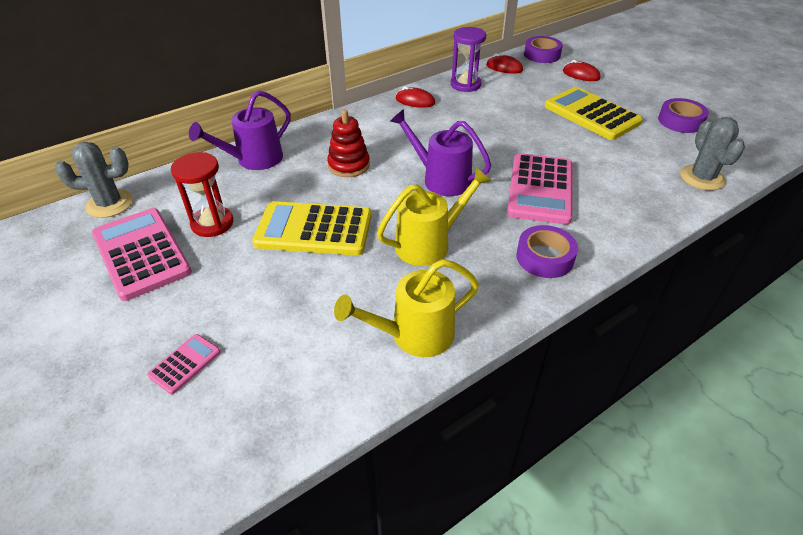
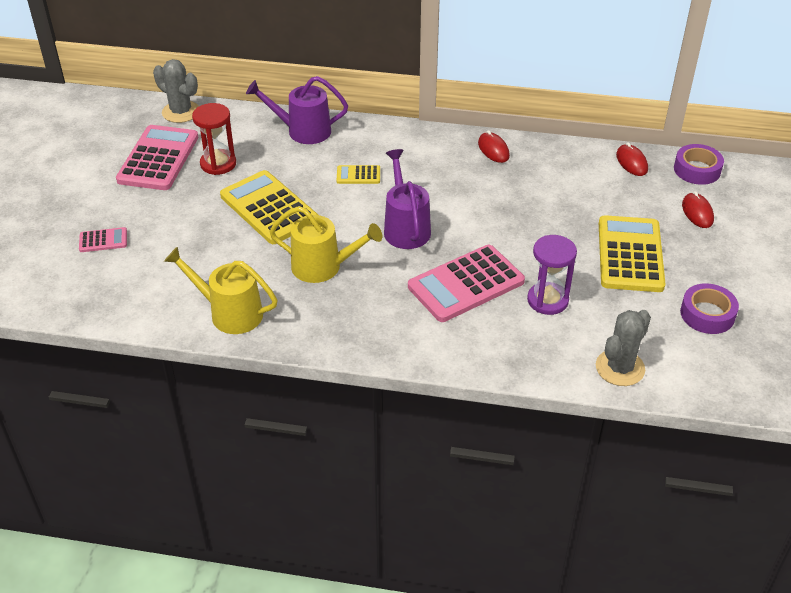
camera: 45 degrees right, 0 degrees up
red stacking toy [327,110,370,177] -> yellow calculator [337,165,380,184]
purple hourglass [451,27,486,92] -> purple hourglass moved to [527,235,577,315]
purple tape [516,225,578,278] -> none

